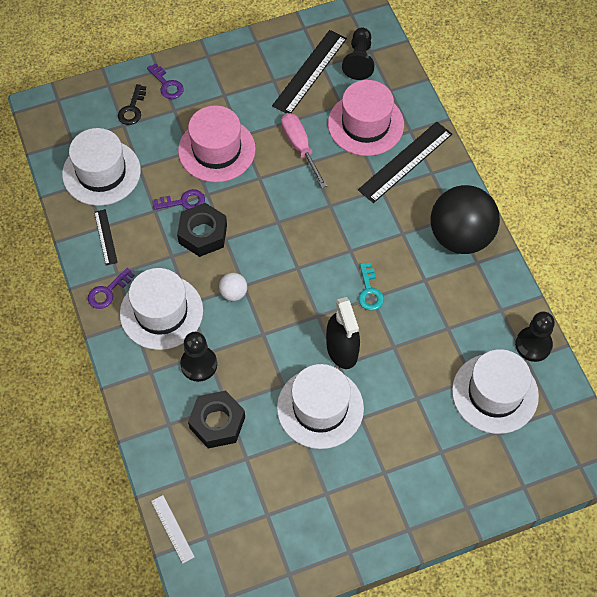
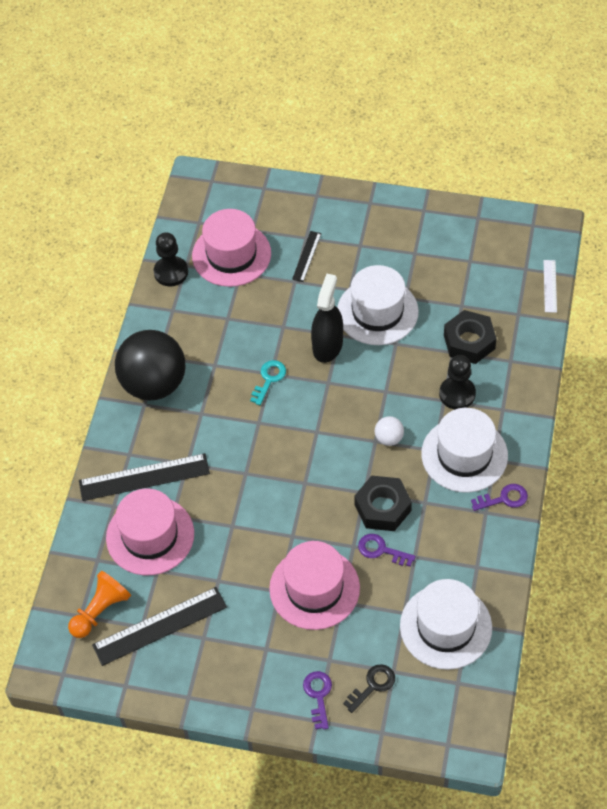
camera: 145 degrees left, 5 degrees down
black ruler [94,209,118,265] -> black ruler moved to [292,231,322,282]
pink screwdriver [281,113,327,188] -> none
black pawn [342,28,375,80] -> orange pawn [68,571,131,638]
white hat [452,349,539,434] -> pink hat [192,209,271,287]

